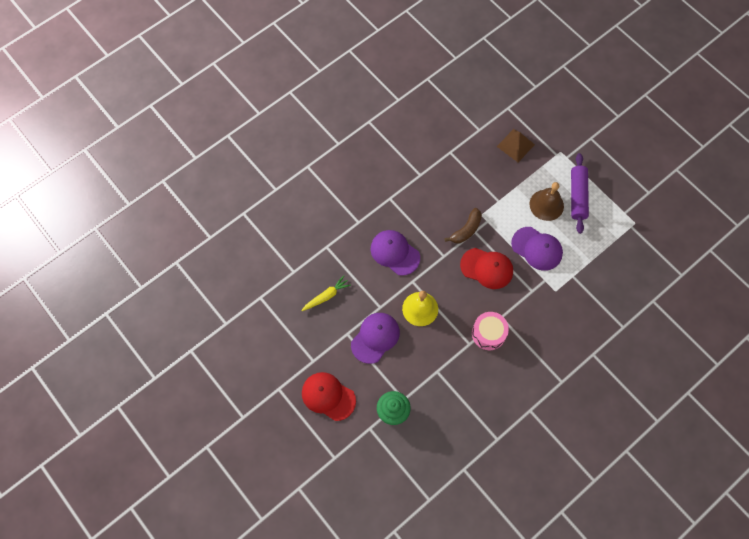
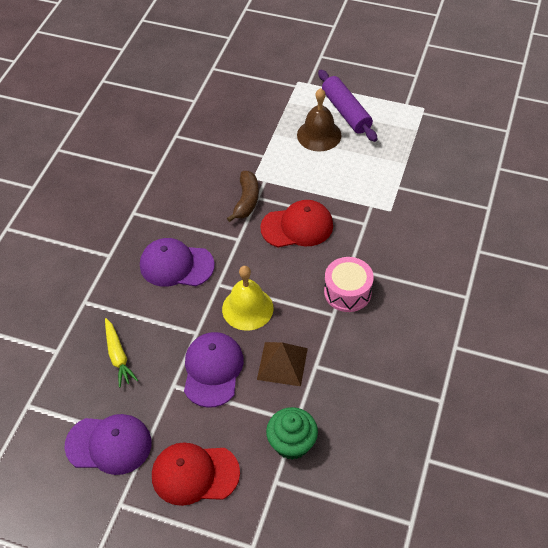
camera: 30 degrees left, 15 degrees down
yellow carrot [301,275,351,311] -> yellow carrot turned 135 degrees clockwise [105,318,138,388]
brown pyramid [497,129,535,162] -> brown pyramid moved to [257,342,308,386]
purple cap [511,227,563,271] -> purple cap moved to [65,414,152,475]

